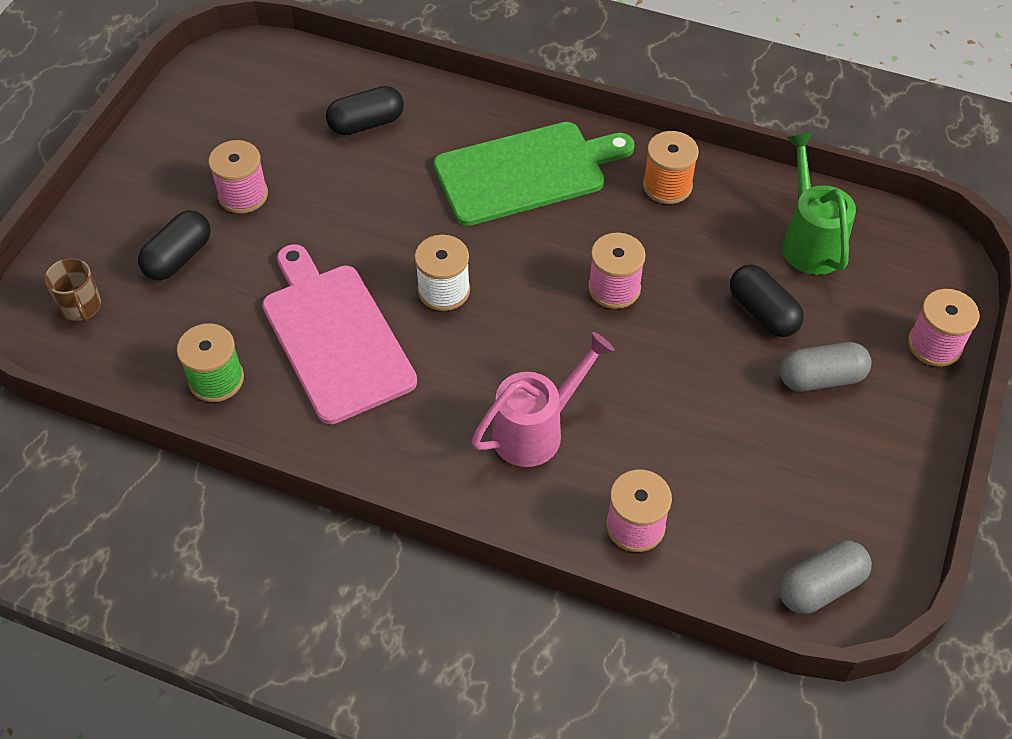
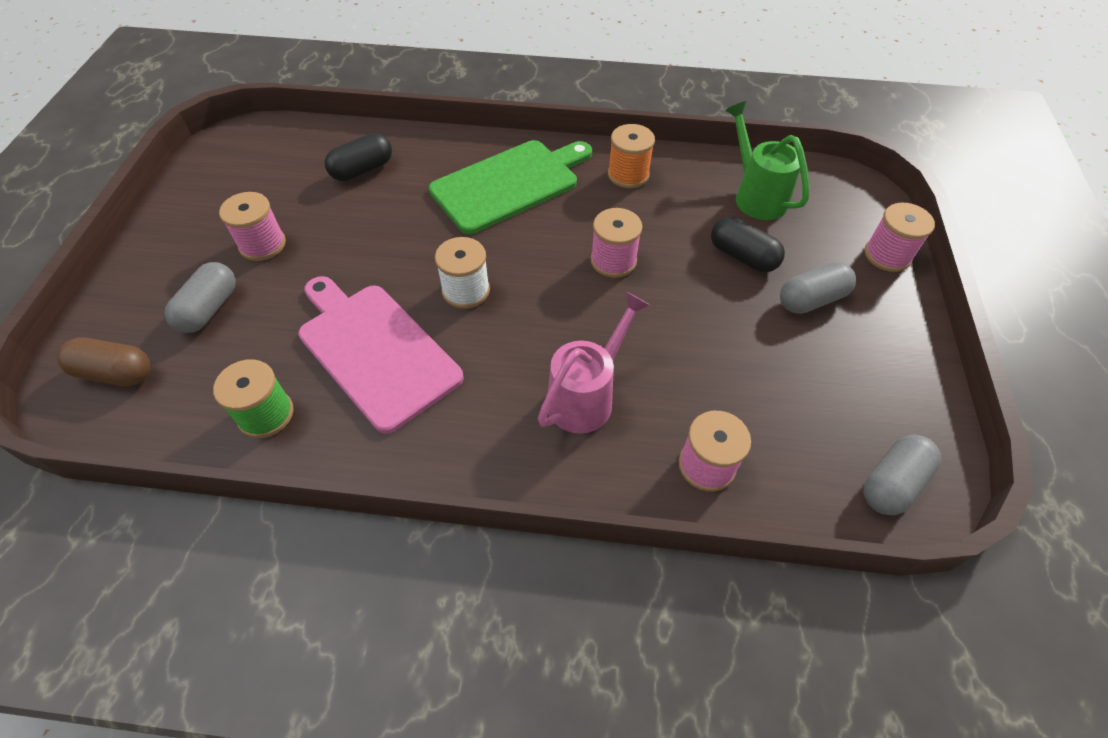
camera: 15 degrees left, 0 degrees up
brown mug [44,258,101,322] -> brown capsule [57,338,151,386]
black capsule [138,210,211,281] -> grey capsule [164,262,236,333]

